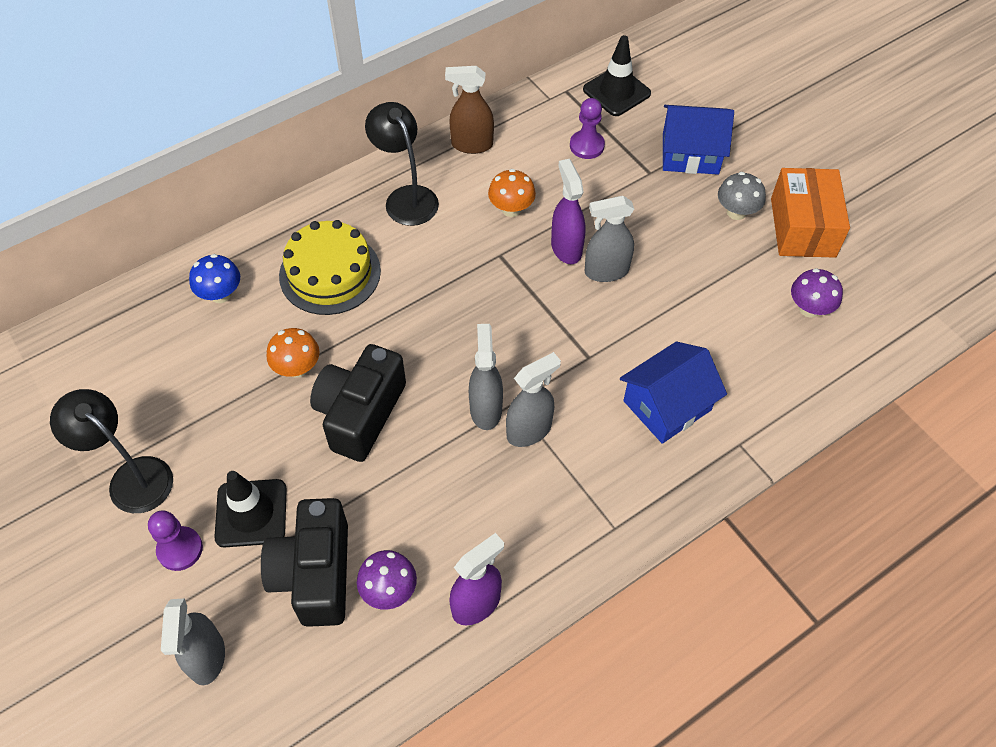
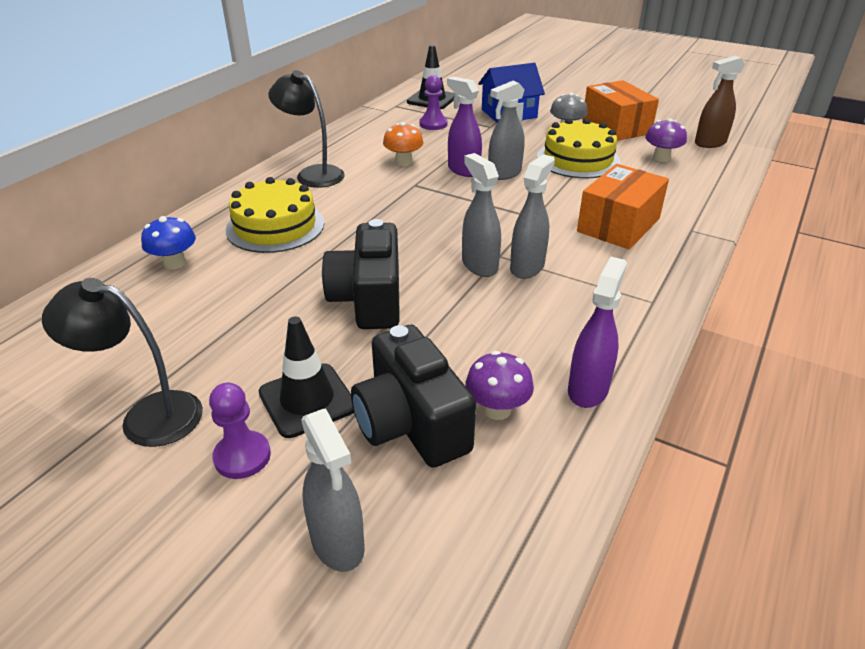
camera: 25 degrees left, 20 degrees down
orange mushroom [267,328,320,378] -> none
brown spray bottle [445,66,494,154] -> brown spray bottle moved to [695,56,745,148]
blue house [620,341,727,444] -> orange box [577,164,669,249]
none -> yellow cake [537,118,620,178]

